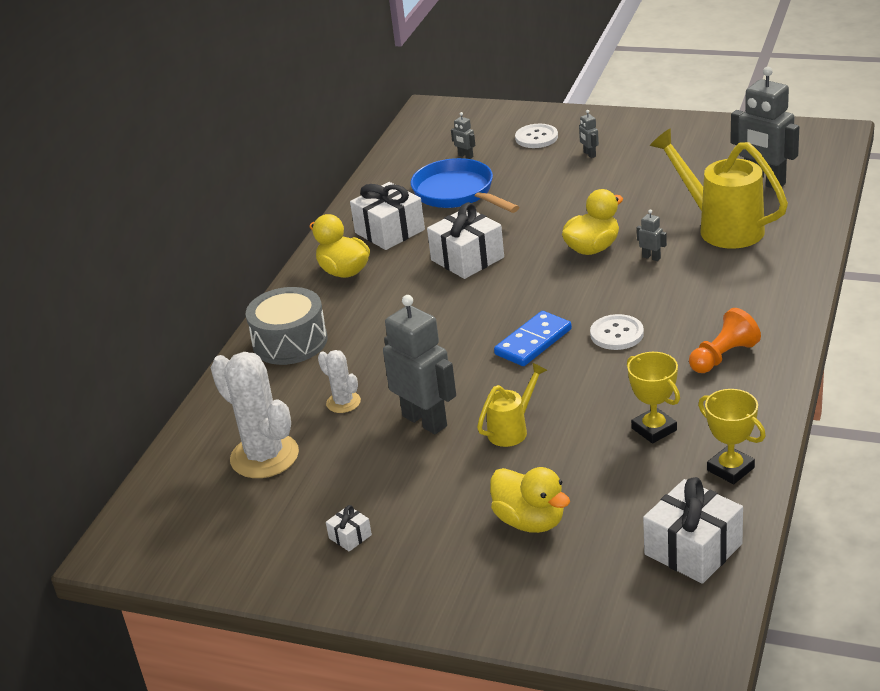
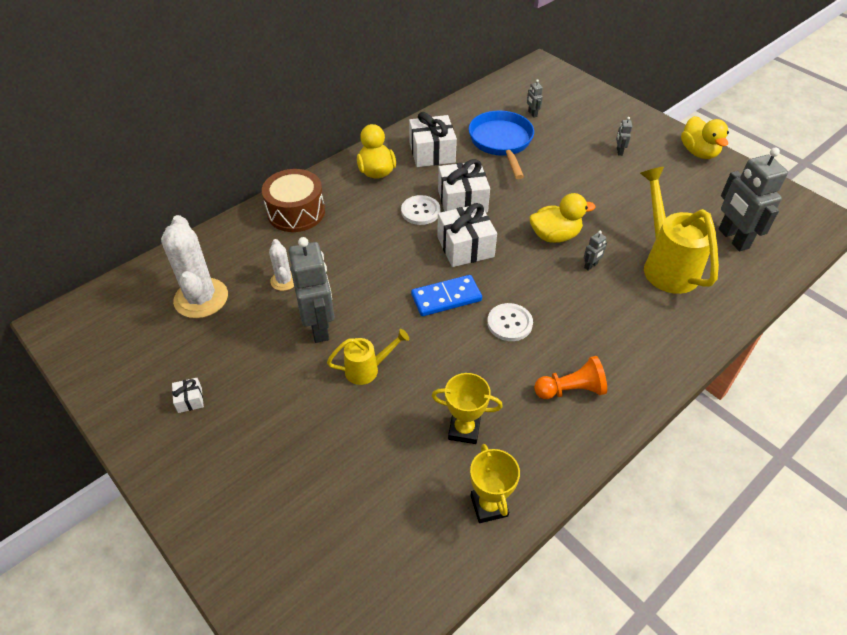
camera: 25 degrees right, 15 degrees up
grey drum [246,287,327,365] -> brown drum [262,169,325,232]
yellow duck [490,467,570,533] -> yellow duck moved to [681,116,729,159]
white button [515,124,558,148] -> white button moved to [401,195,440,225]
yellow trophy [627,352,680,444] -> yellow trophy turned 75 degrees counterclockwise [432,373,503,444]
grey robot [637,209,667,261] -> grey robot turned 75 degrees clockwise [584,231,607,271]
white gift [643,477,743,584] -> white gift moved to [437,203,497,267]

